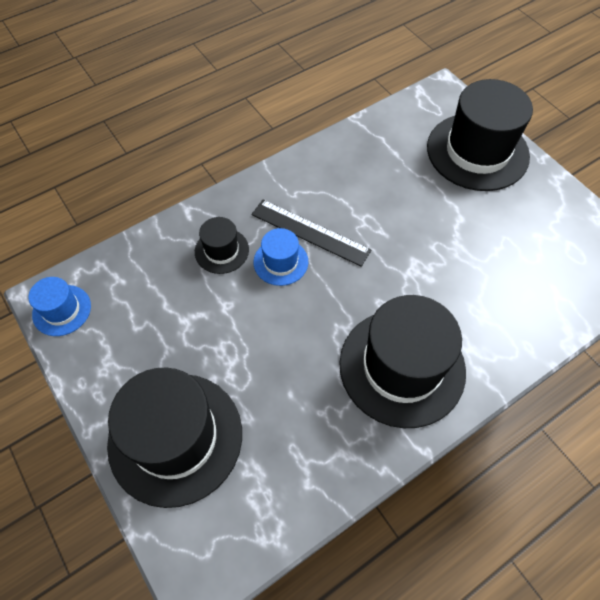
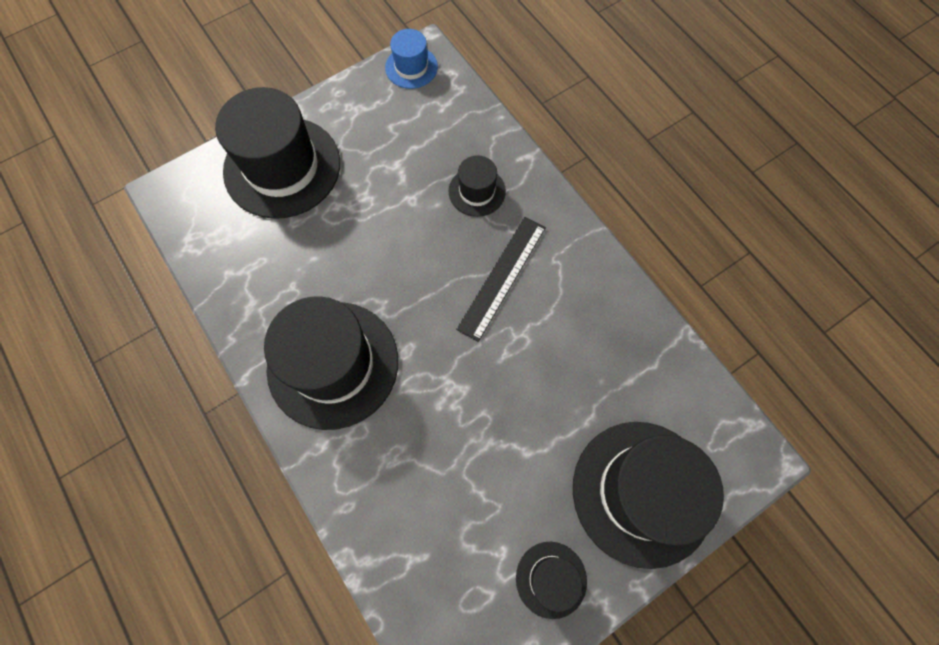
camera: 90 degrees right, 10 degrees up
blue hat [253,228,308,286] -> none
none -> black hat [516,542,587,619]

